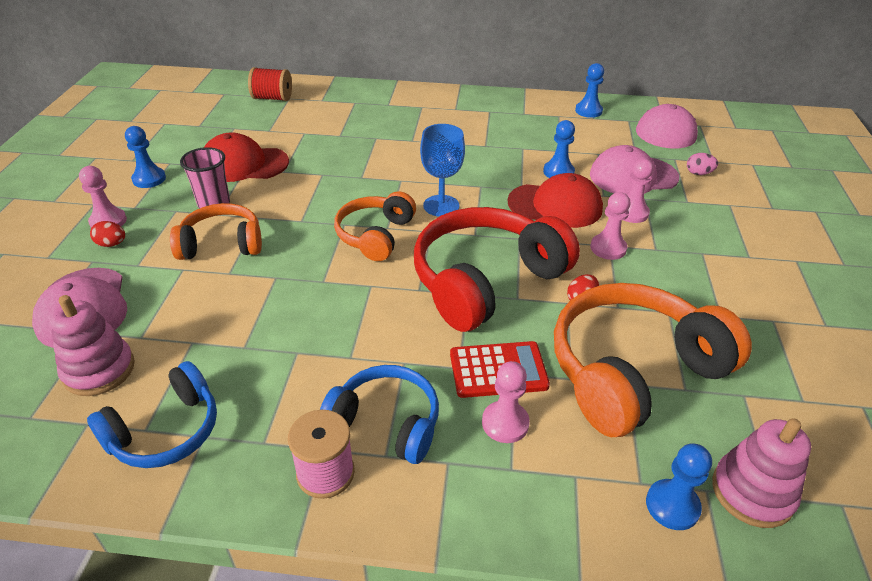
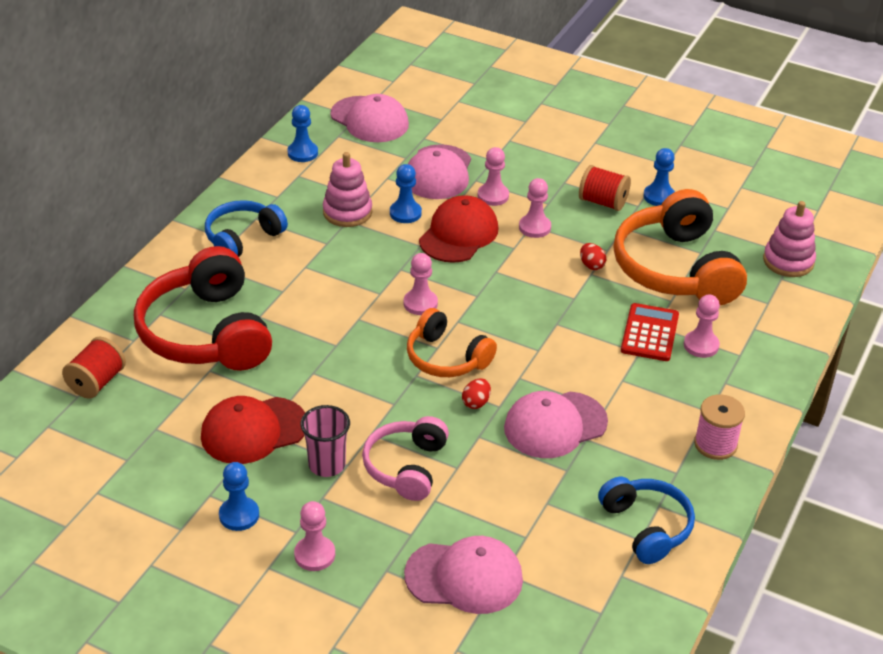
camera: 70 degrees left, 0 degrees up
pink stacking toy [50,295,135,396] -> pink stacking toy moved to [323,152,372,227]
red egg [90,221,125,247] -> red egg moved to [462,378,491,409]
orange headphones [170,203,262,260] -> pink headphones [362,416,449,501]
red cap [204,132,289,182] -> red cap turned 45 degrees clockwise [201,396,305,464]
blue headphones [320,365,439,464] -> blue headphones moved to [205,200,288,257]
red headphones [414,207,580,332] -> red headphones moved to [134,246,272,371]
blue goblet [420,124,465,217] -> pink pawn [404,253,438,315]
blue pawn [646,444,712,530] -> blue pawn moved to [643,148,675,206]
pink egg [687,153,718,175] -> none
none -> pink cap [504,391,608,458]
none -> red spool [579,165,631,211]

